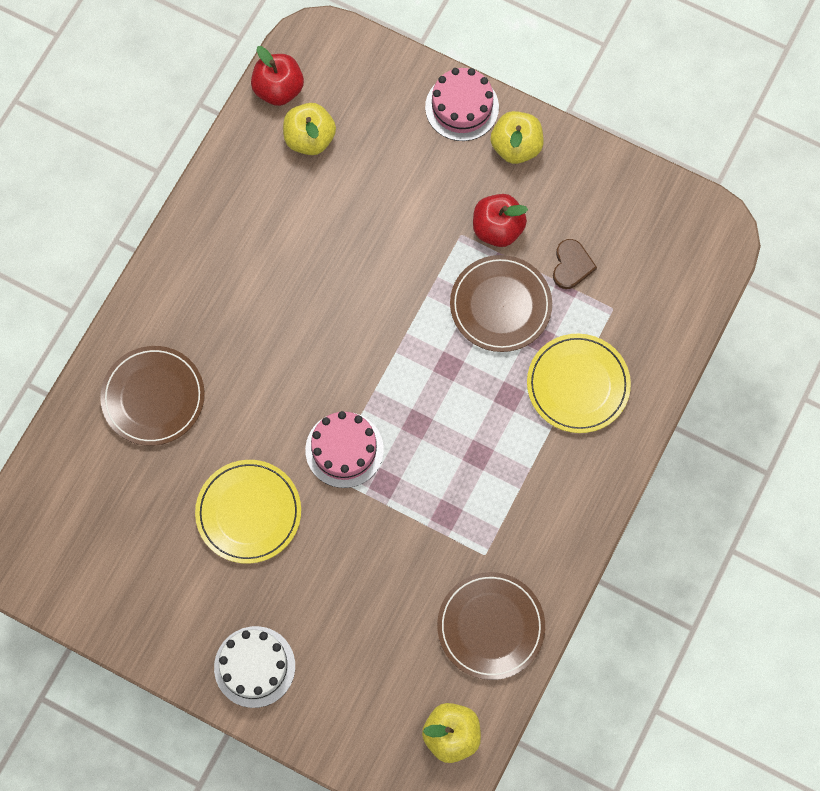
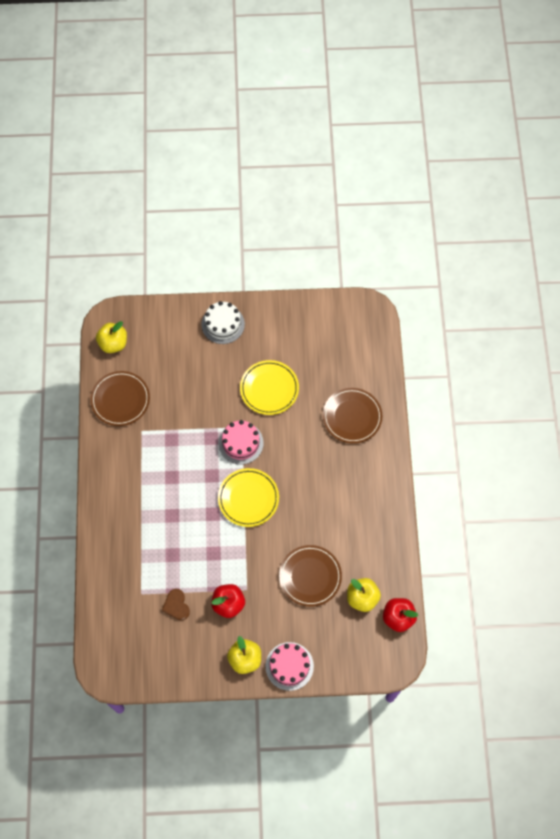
camera: 150 degrees right, 5 degrees down
brown plate [450,255,552,352] -> brown plate moved to [279,545,342,607]
yellow plate [527,334,631,433] -> yellow plate moved to [218,468,279,527]

